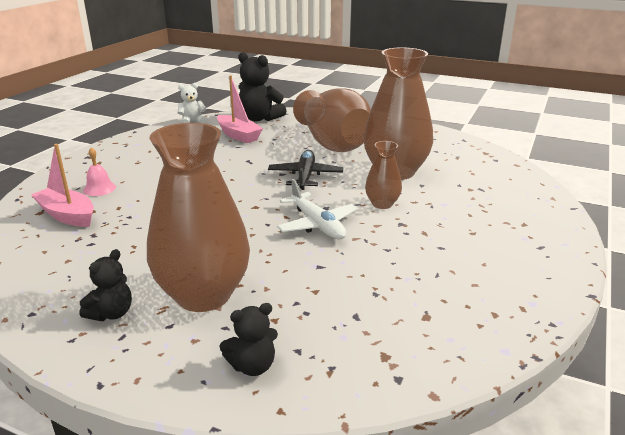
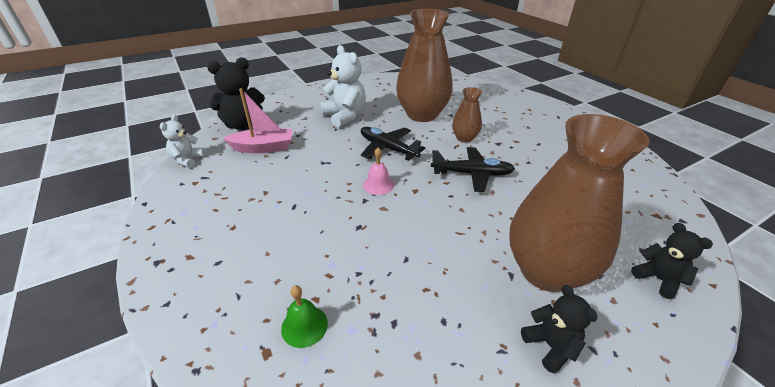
camera: 55 degrees left, 10 degrees up
pink boat [31,144,94,227] -> green bell [281,285,328,348]
pink bell [83,147,116,196] -> pink bell moved to [363,148,394,195]
black teddy bear [220,303,278,376] -> black teddy bear turned 45 degrees counterclockwise [631,223,713,299]
white plane [277,179,358,239] -> black plane [431,147,515,192]
brown vase [293,88,371,152] -> white teddy bear [320,45,366,128]

